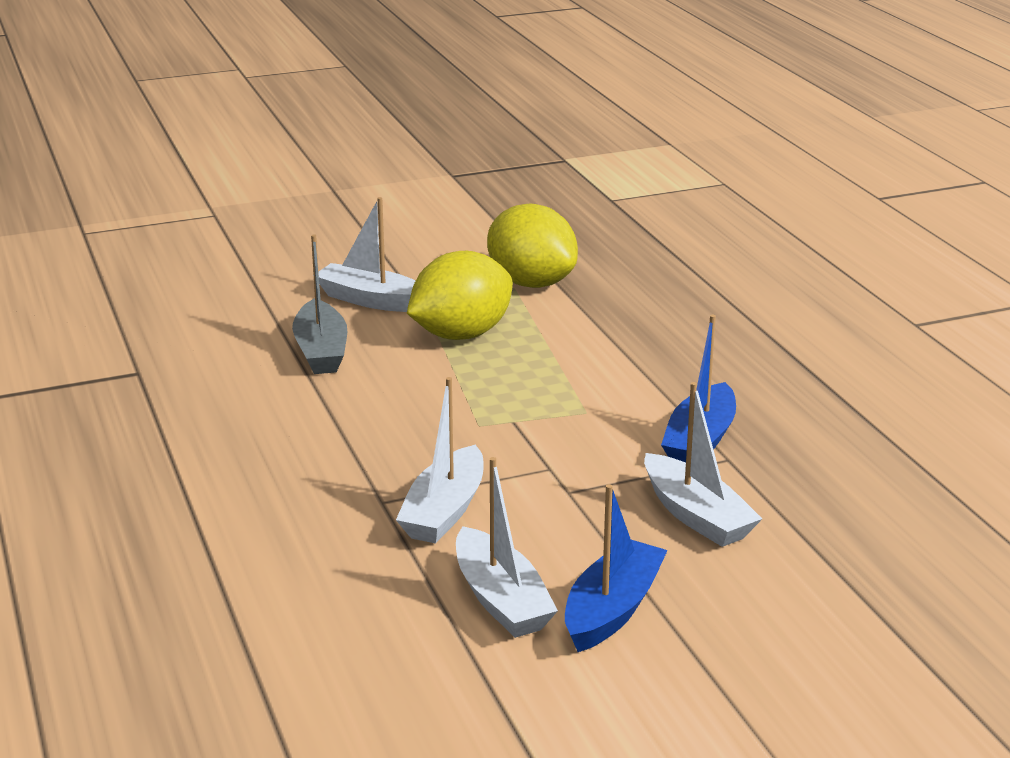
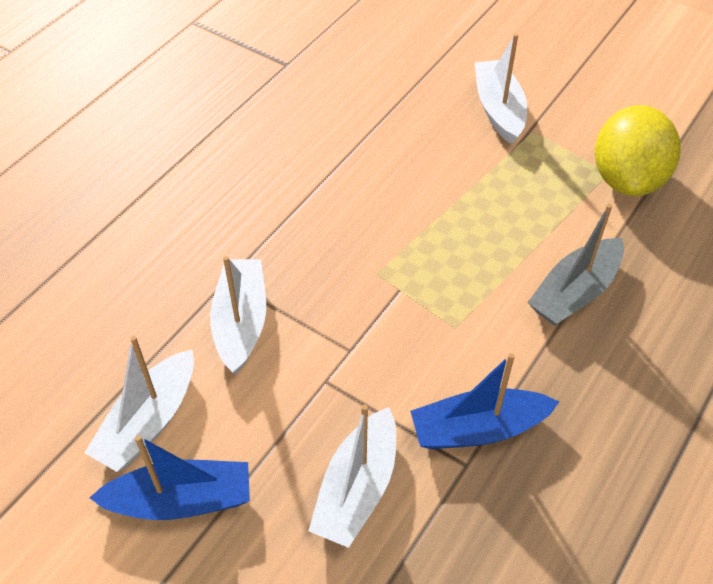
camera: 55 degrees right, 25 degrees up
grey boat [292,234,347,374] -> grey boat moved to [527,204,624,326]
white boat [396,377,484,544] -> white boat turned 105 degrees clockwise [210,256,266,374]
yellow lemon [407,251,513,340] -> none

